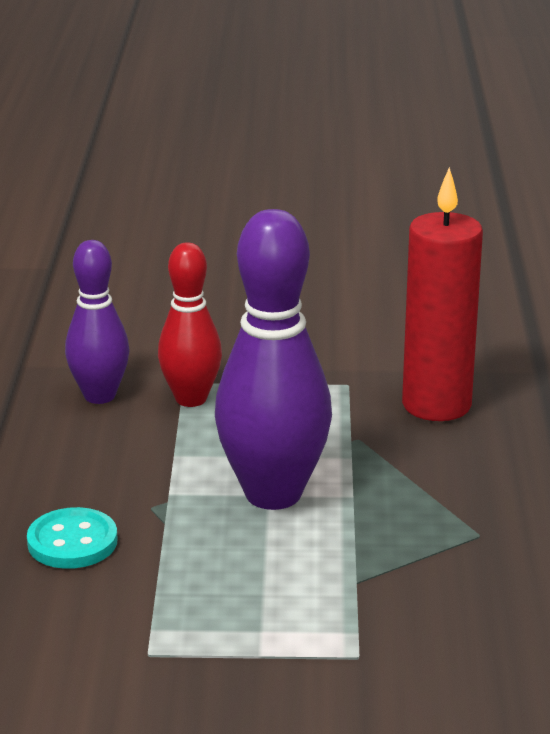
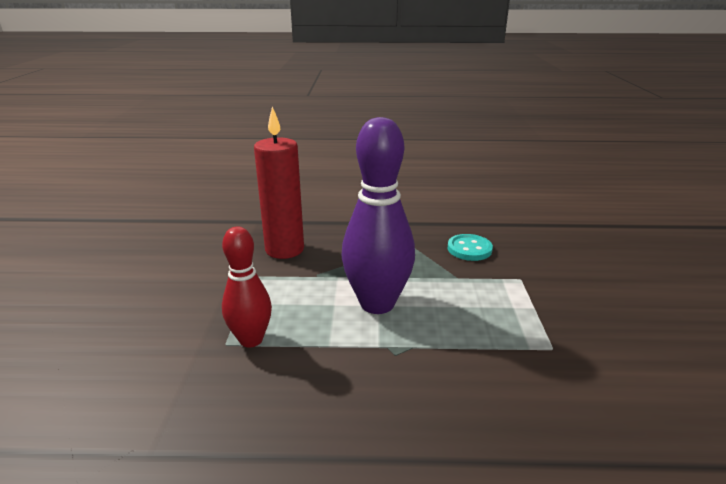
camera: 90 degrees left, 0 degrees up
turquoise button [27,507,118,569] -> turquoise button moved to [448,234,493,261]
purple bowling pin [65,240,130,404] -> none

